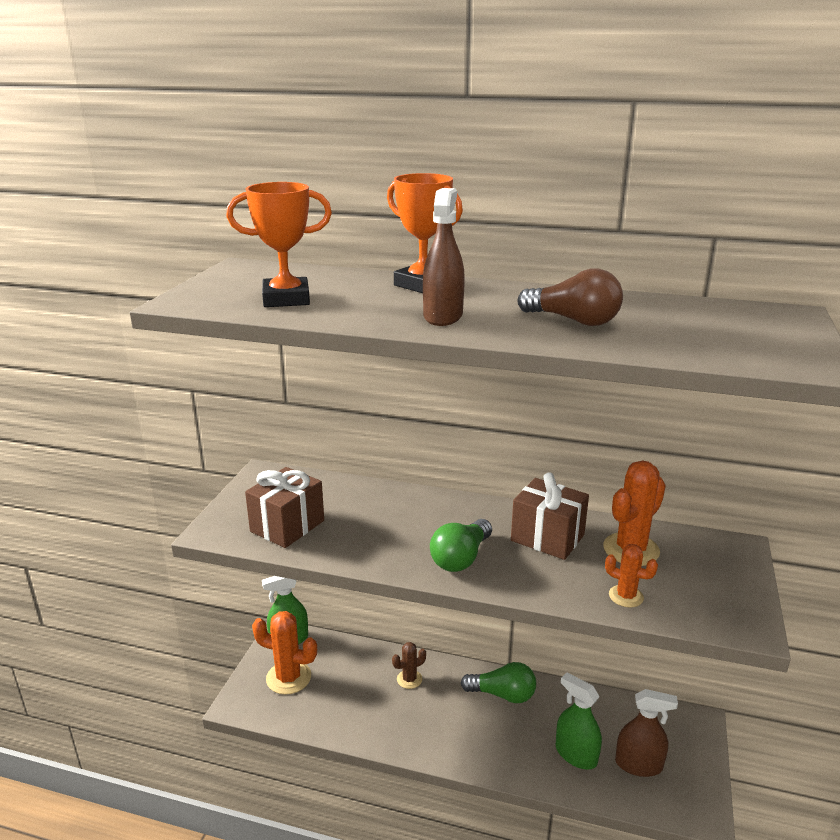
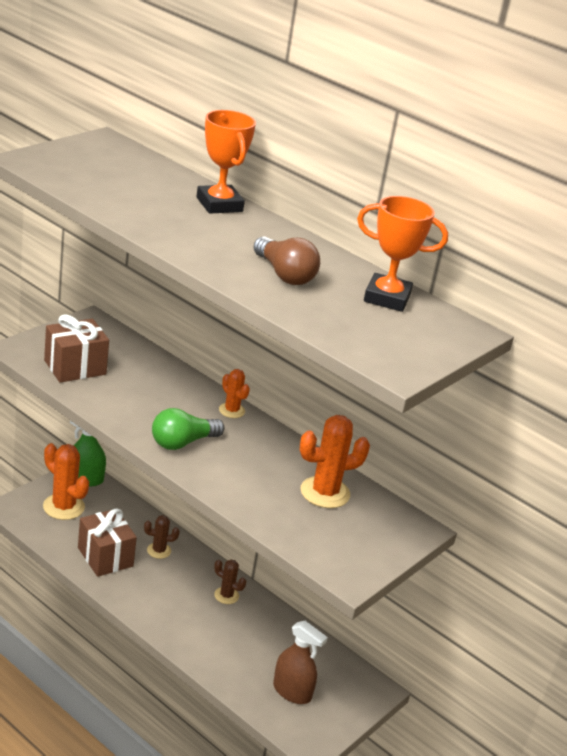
camera: 20 degrees right, 5 degrees up
orange trophy [226,182,332,307] -> orange trophy moved to [357,196,448,312]
brown spray bottle [423,188,465,326] -> none
green light bulb [461,662,536,703] -> brown cactus [214,560,246,604]
brown gift [511,472,589,560] -> brown gift moved to [78,509,137,577]
green spray bottle [556,673,602,769] -> none
orange cactus [605,544,658,608] -> orange cactus moved to [219,369,250,418]

